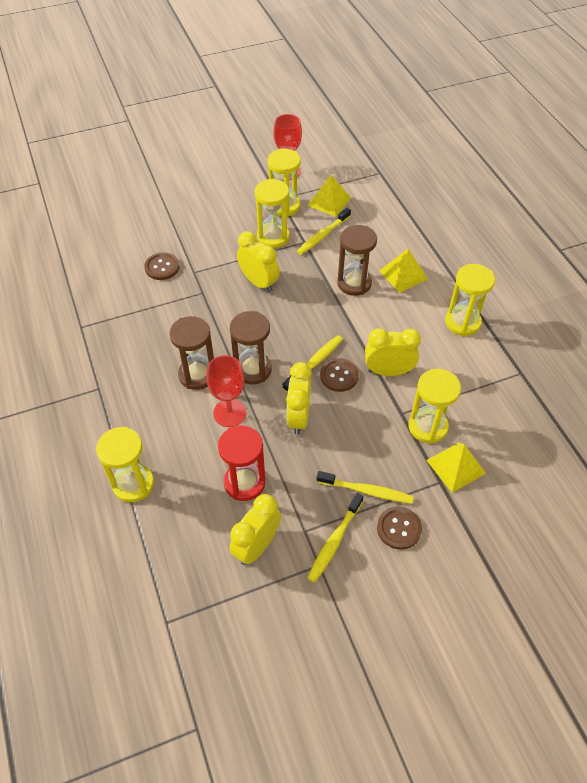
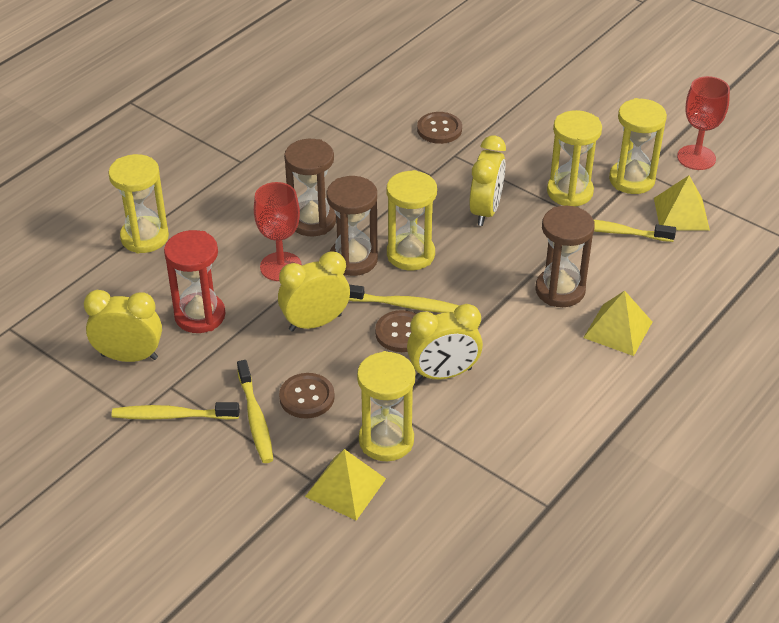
camera: 60 degrees right, 10 degrees down
yellow clock [365,328,421,376] -> yellow clock turned 105 degrees clockwise [407,304,483,380]
brown button [377,506,422,550] -> brown button moved to [279,373,335,419]
yellow hourglass [445,264,495,336] -> yellow hourglass moved to [387,170,437,270]

